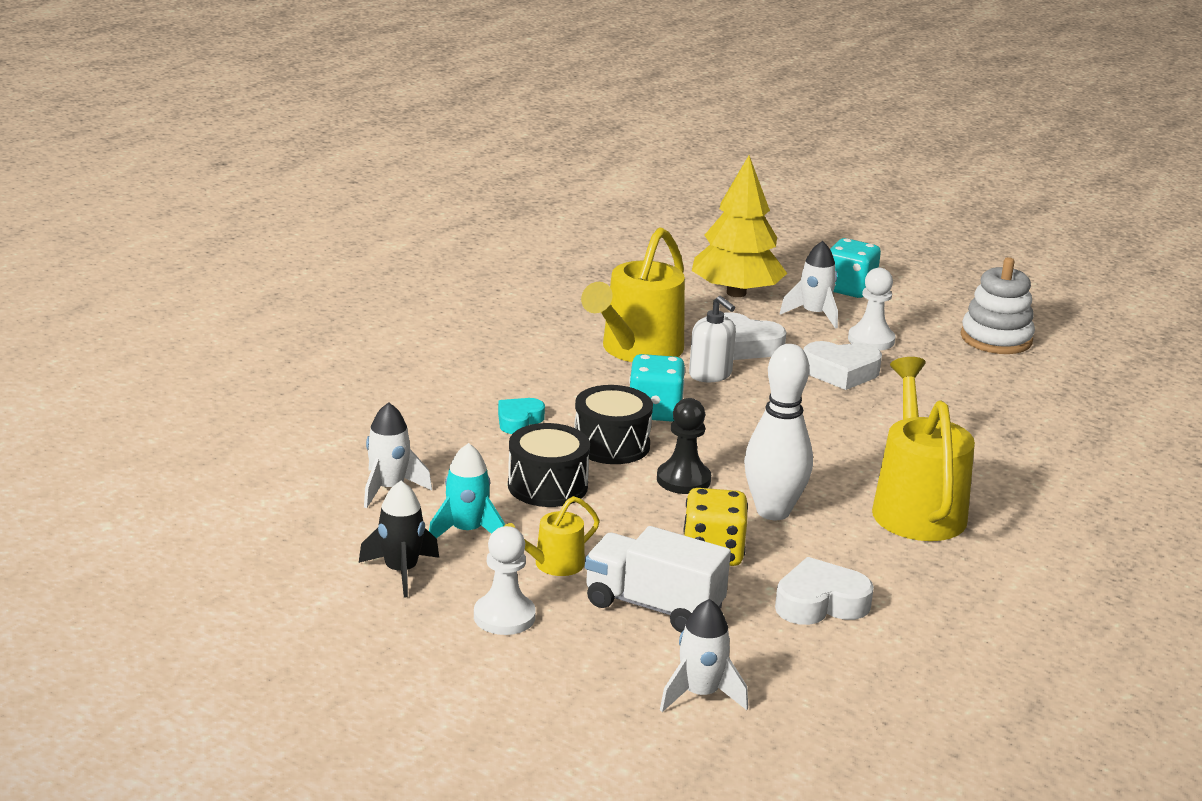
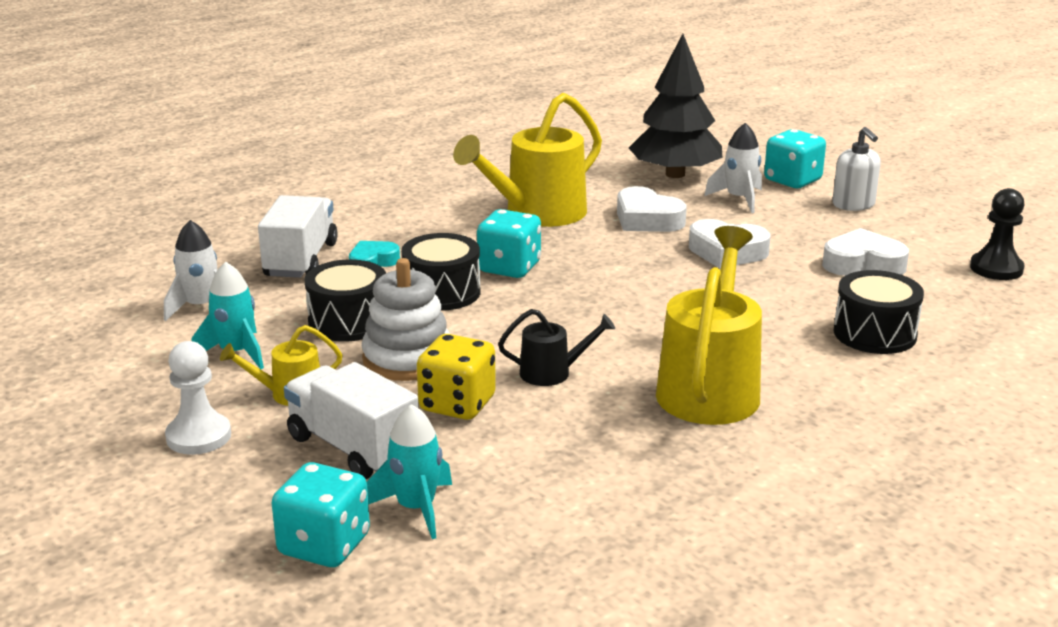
camera: 20 degrees right, 0 degrees up
black rocket [359,481,439,598] -> none
black pawn [657,398,711,494] -> black pawn moved to [970,188,1025,280]
white rocket [660,599,748,712] -> turquoise dice [272,462,370,567]
white soap dispenser [689,296,736,382] -> white soap dispenser moved to [832,127,881,211]
yellow tree [692,155,787,297] -> black tree [629,34,722,178]
white bowling pin [744,344,813,520] -> black watering can [498,309,615,386]
white heart [775,557,874,625] -> white heart moved to [822,228,909,276]
white pawn [848,268,896,351] -> none
white stacking toy [961,257,1035,354] -> white stacking toy moved to [362,258,450,381]
none -> white truck [258,195,338,278]
none -> turquoise rocket [367,404,452,539]
none -> black drum [833,270,924,354]

